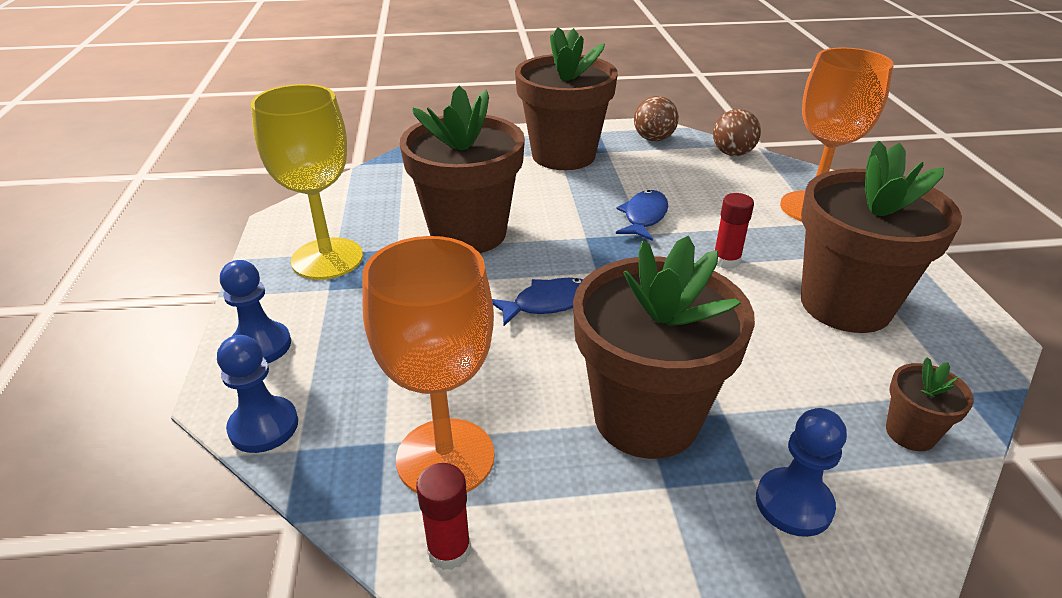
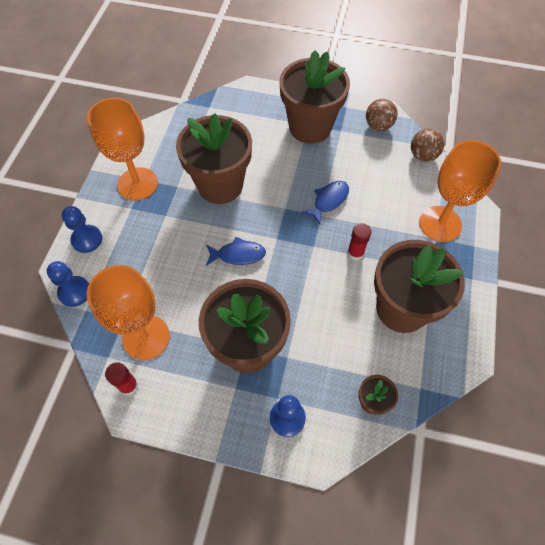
camera: 20 degrees right, 25 degrees up
yellow goblet [251,84,363,280] -> orange goblet [87,98,158,201]

